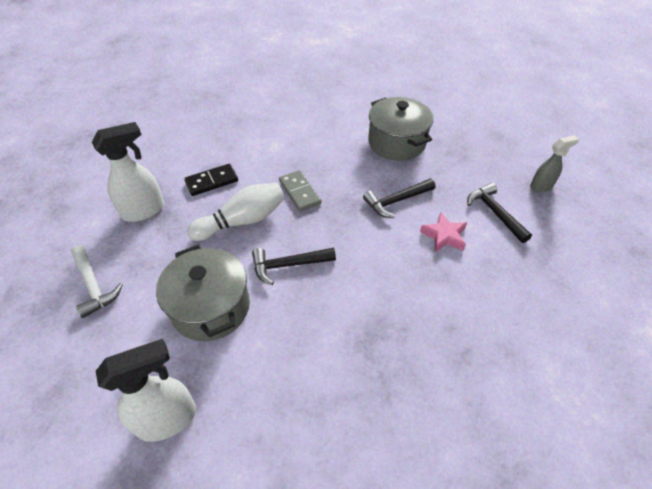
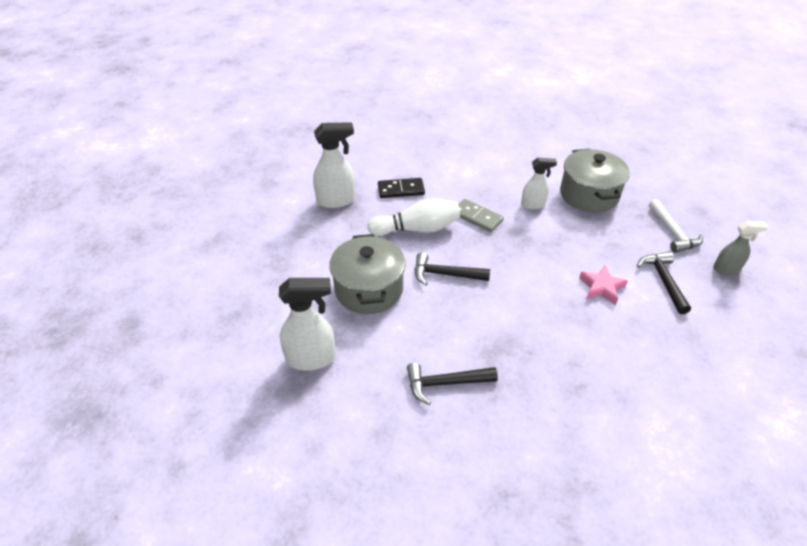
camera: 20 degrees right, 5 degrees down
white hammer [71,245,123,318] -> white hammer moved to [649,199,703,253]
grey domino [279,170,322,212] -> grey domino turned 45 degrees counterclockwise [458,199,504,232]
black hammer [363,179,435,218] -> black hammer moved to [407,363,498,405]
none -> white spray bottle [521,157,557,209]

